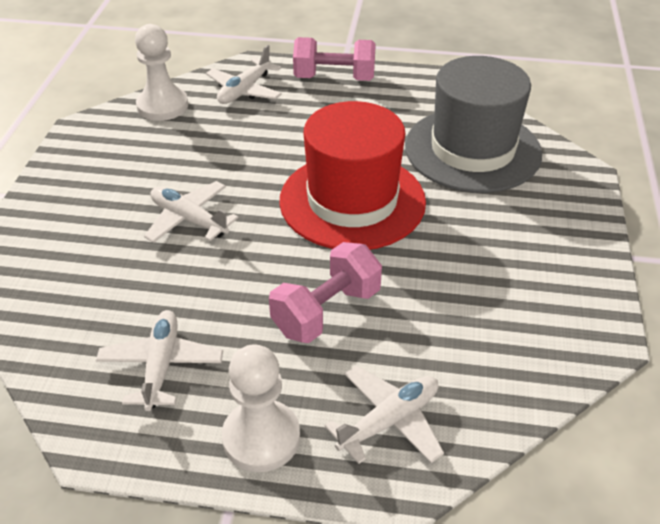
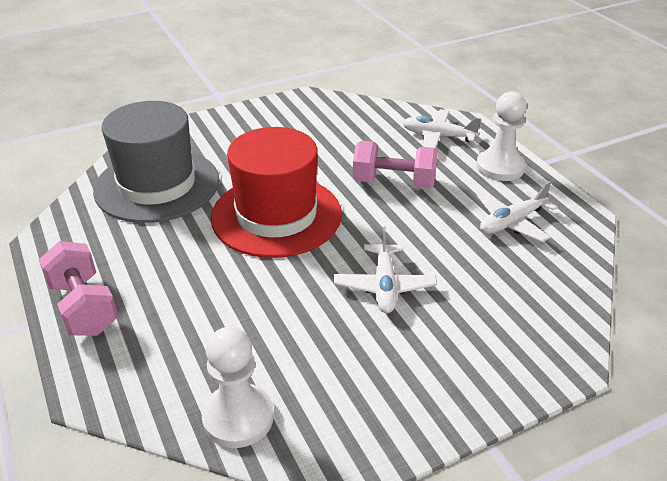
camera: 125 degrees left, 5 degrees down
white plane [206,45,282,104] -> none

